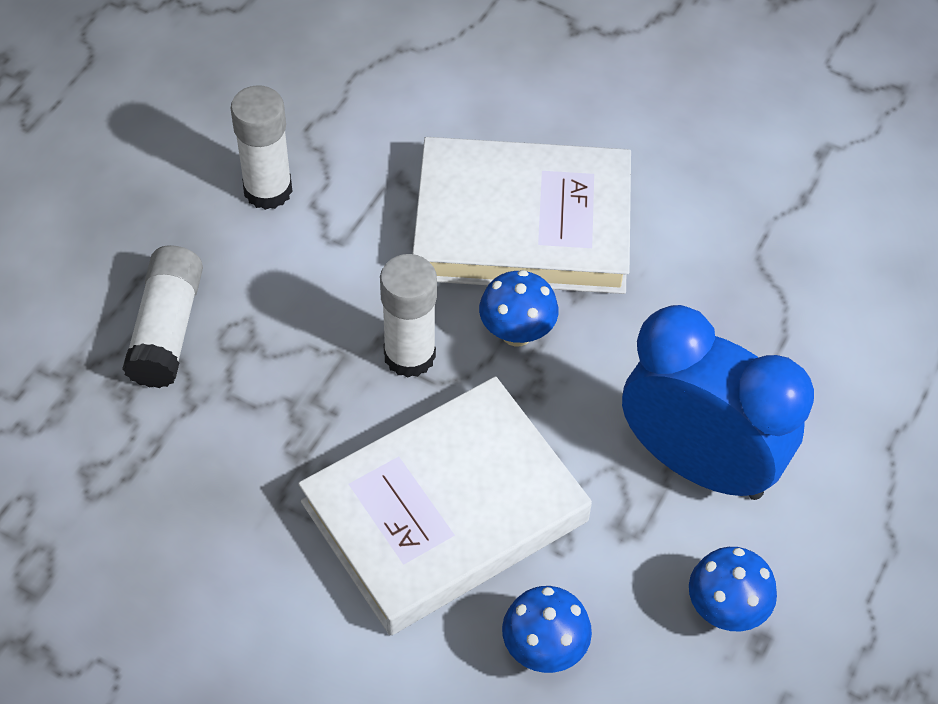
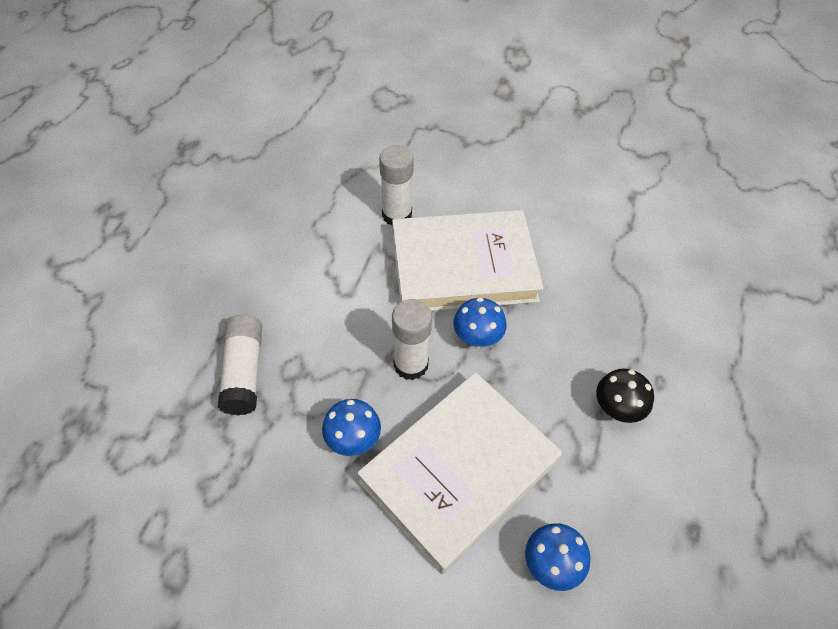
camera: 10 degrees left, 0 degrees up
white glue stick [230,85,293,210] -> white glue stick moved to [379,145,414,225]
blue clock [622,305,814,500] -> black mushroom [596,368,654,423]
blue mushroom [689,547,777,631] -> blue mushroom moved to [322,399,381,456]

